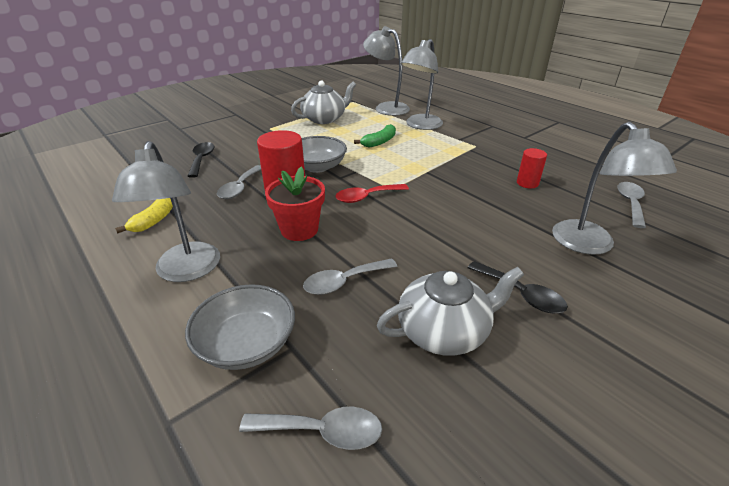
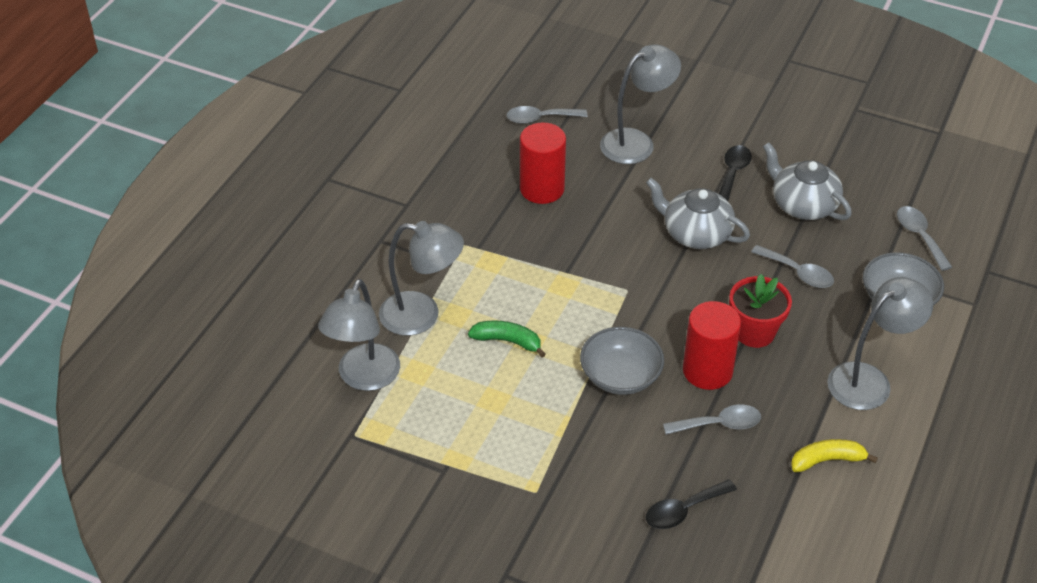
camera: 115 degrees left, 10 degrees up
grey teapot [291,80,356,124] -> grey teapot moved to [646,178,750,249]
red spoon [336,184,409,203] -> none
red cylinder [517,148,547,188] -> red cylinder [520,122,566,204], size x1.79

